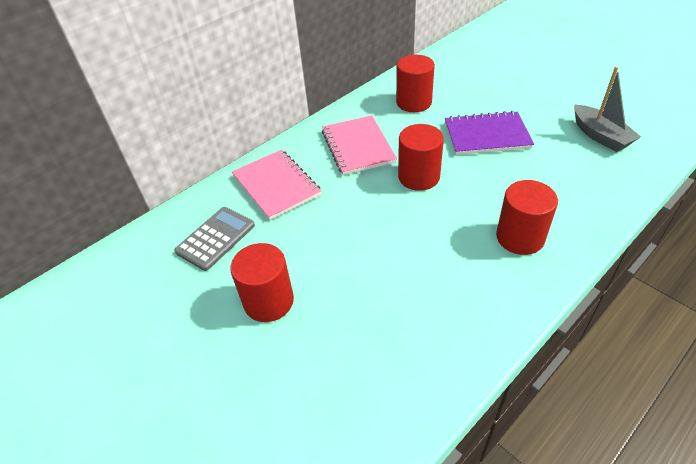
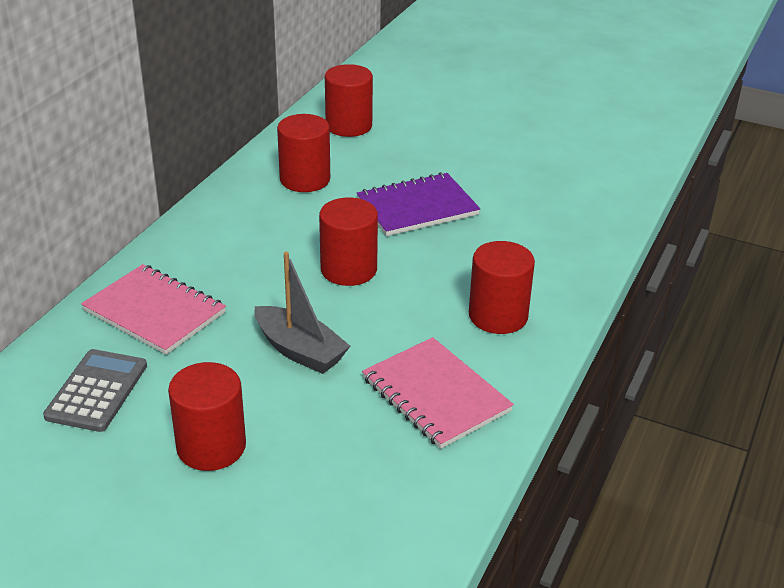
camera: 25 degrees left, 10 degrees down
pink notebook [322,115,397,175] -> pink notebook moved to [362,337,514,449]
grey boat [574,66,641,152] -> grey boat moved to [254,252,350,374]
none -> red cylinder [325,64,373,137]

